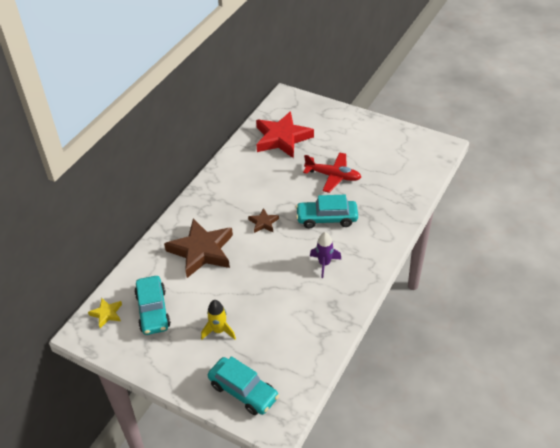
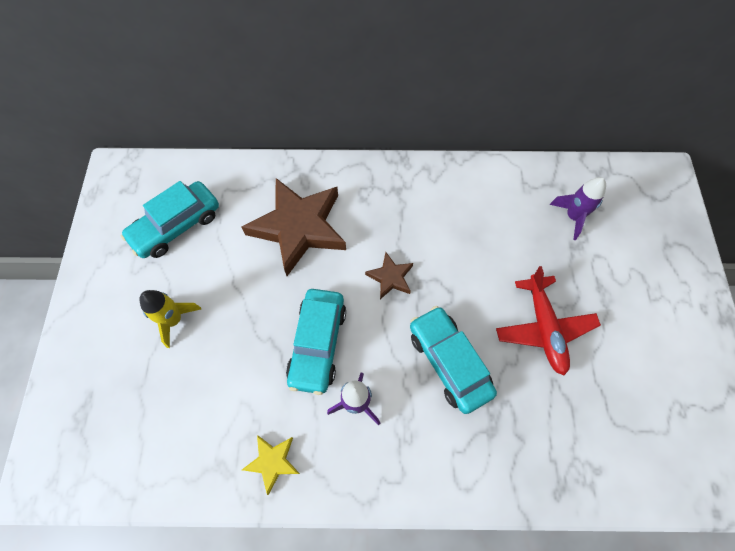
camera: 60 degrees right, 20 degrees up
yellow star [88,298,122,328] -> yellow star moved to [242,435,300,495]
turquoise car [208,356,279,415] -> turquoise car moved to [286,289,346,395]
red star [256,111,314,158] -> purple rocket [550,177,606,240]

